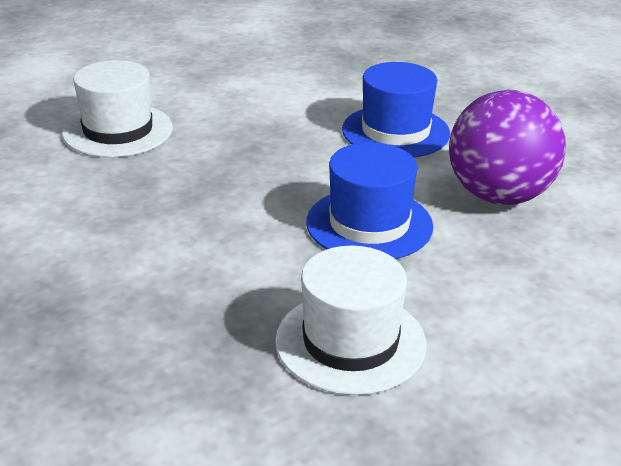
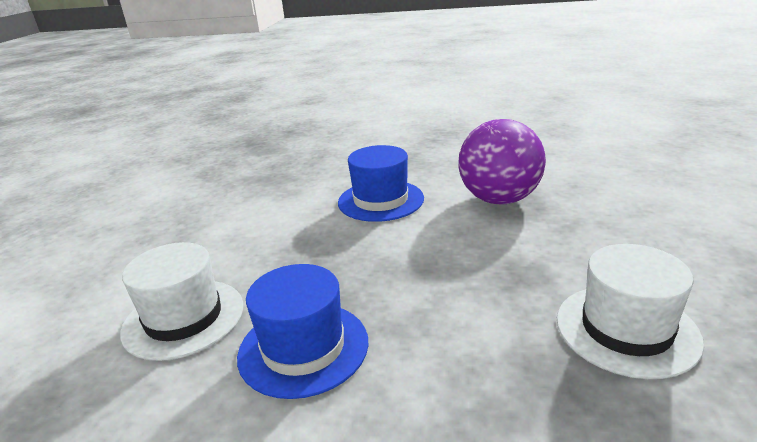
camera: 45 degrees left, 5 degrees down
blue hat [306,143,433,259] -> blue hat moved to [237,264,369,399]

